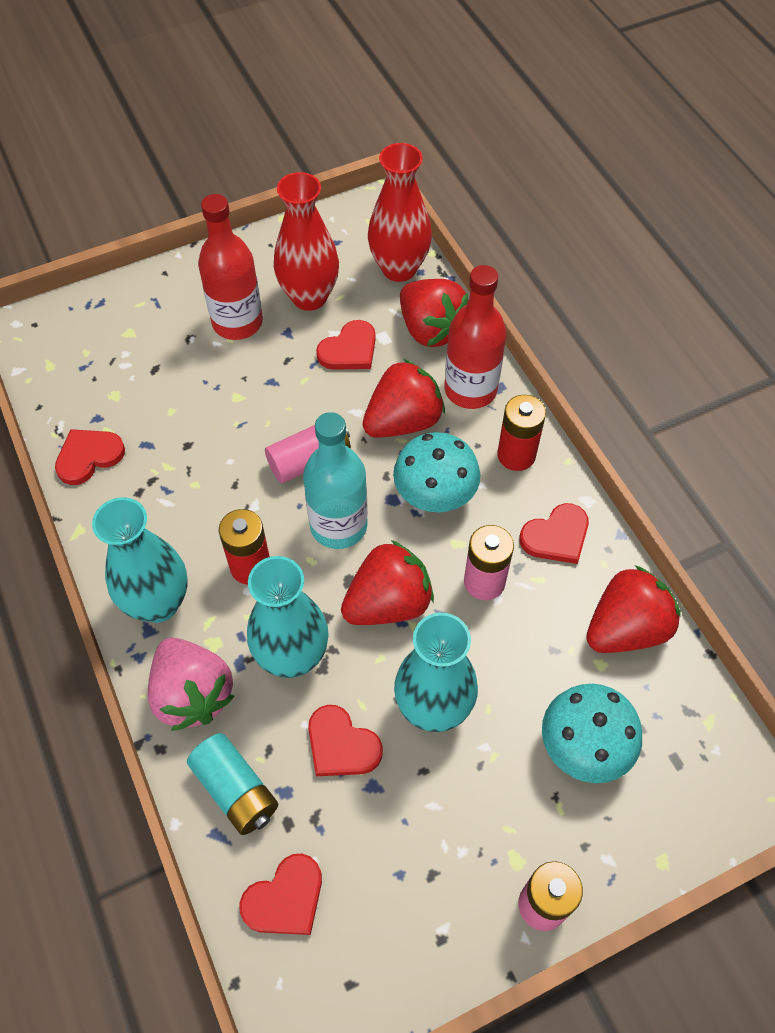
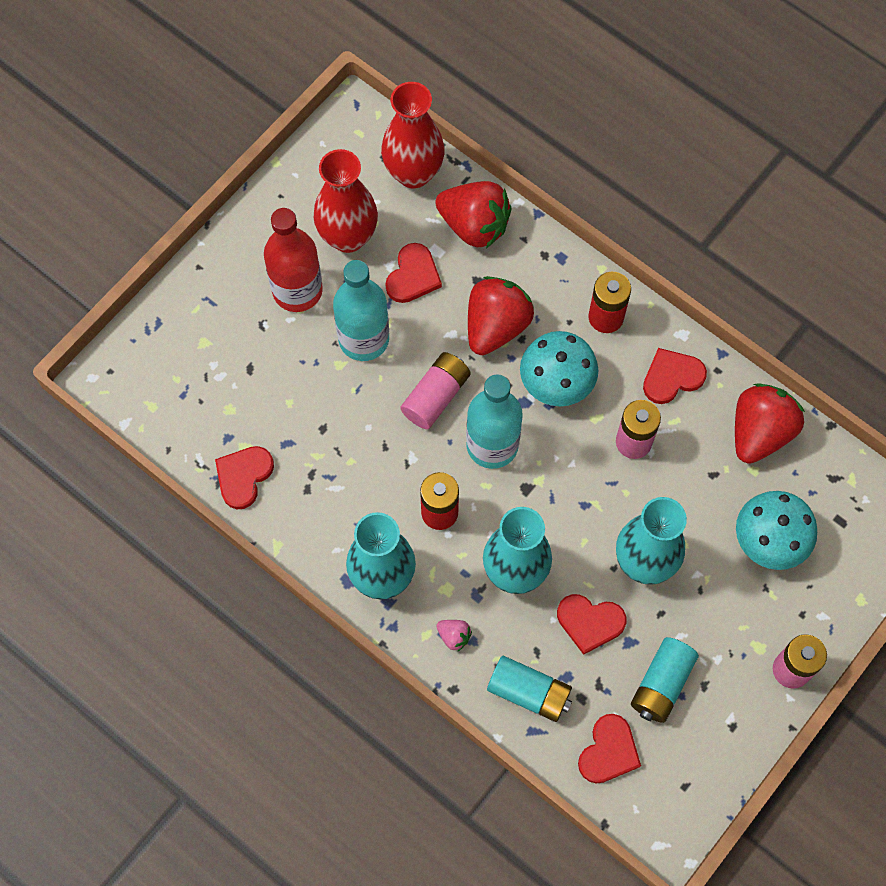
camera: 25 degrees left, 10 degrees up
pink strawberry [148,638,235,731] -> pink strawberry [437,620,472,651], size x0.43
red strawberry [341,540,434,625] -> none
red bottle [444,265,506,409] -> none
red heart [519,503,589,564] -> red heart turned 150 degrees counterclockwise [643,348,707,404]
none -> turquoise bottle [333,260,389,361]
none -> turquoise battery [631,637,699,723]

